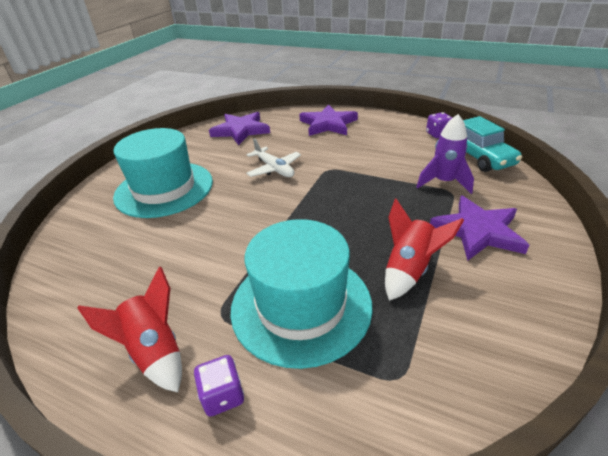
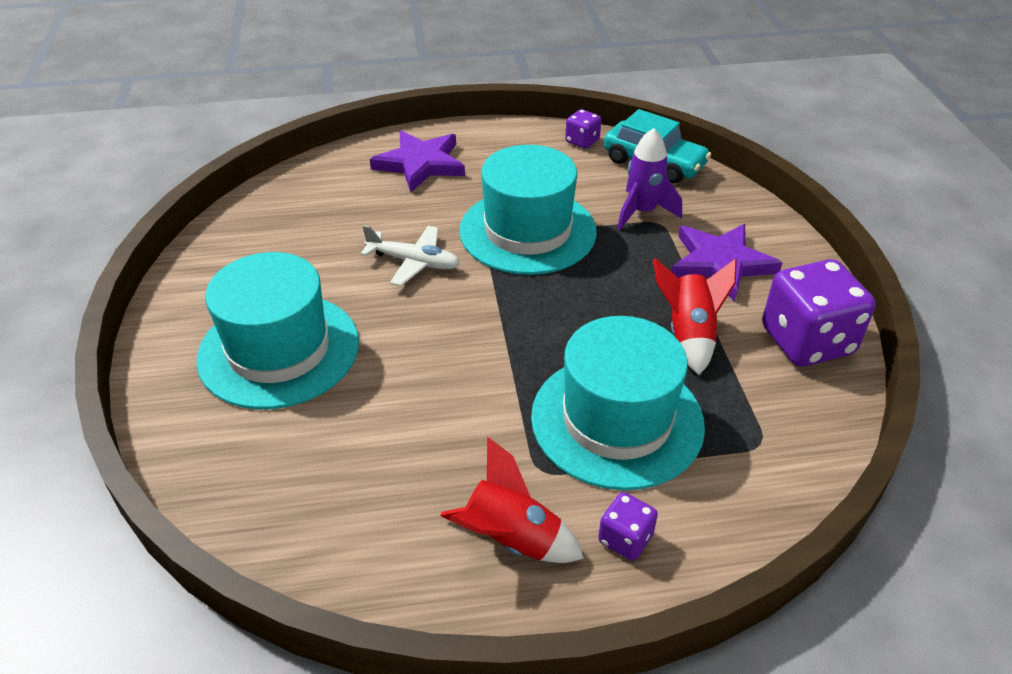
camera: 35 degrees left, 5 degrees up
purple star [209,112,270,145] -> none
none -> turquoise hat [459,145,597,275]
none -> purple dice [762,259,876,367]

